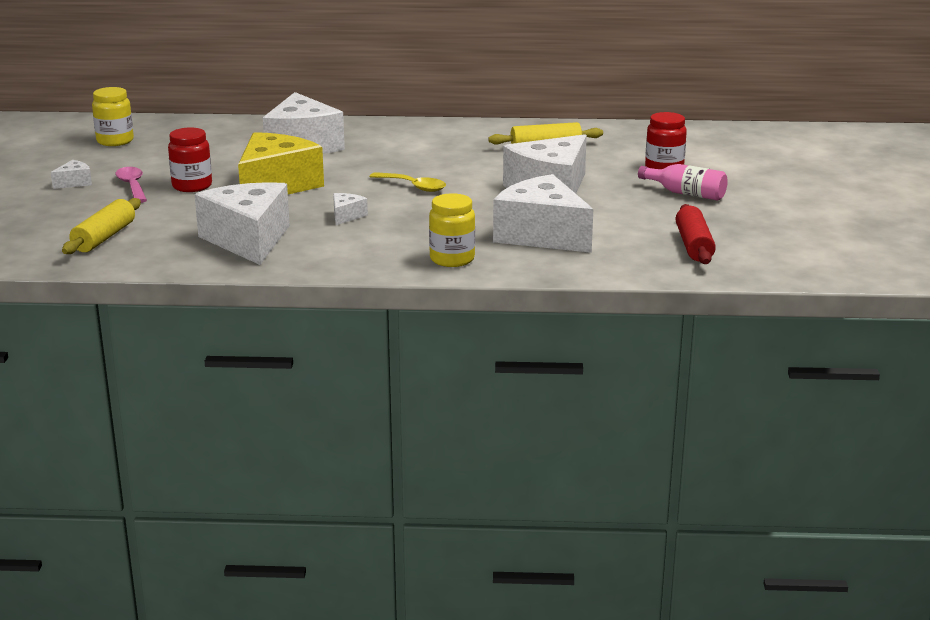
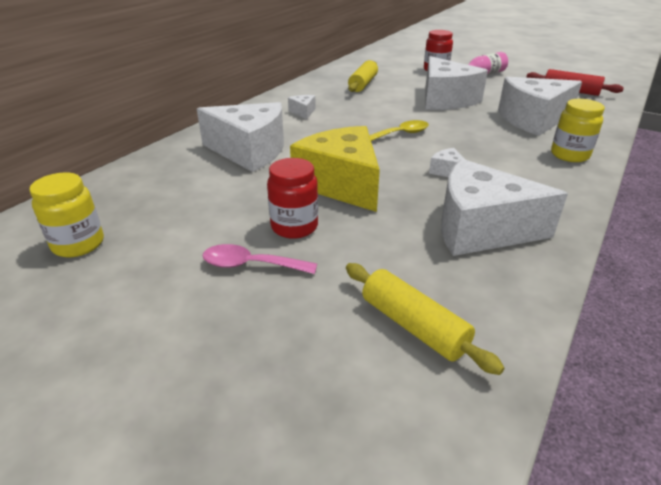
camera: 60 degrees left, 10 degrees up
white cheese [51,160,92,189] -> white cheese moved to [288,95,316,119]

